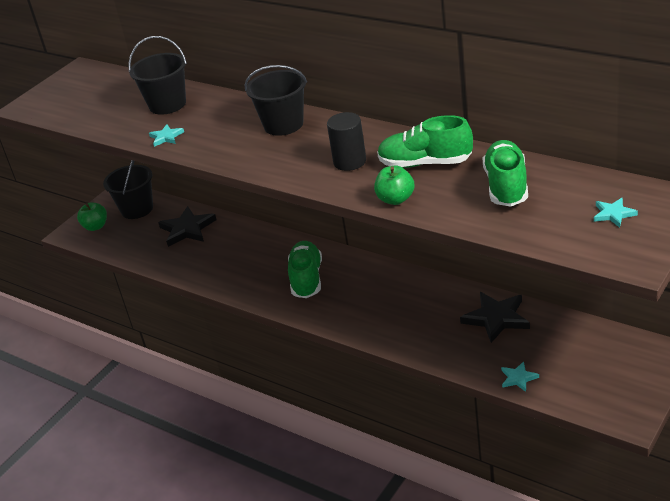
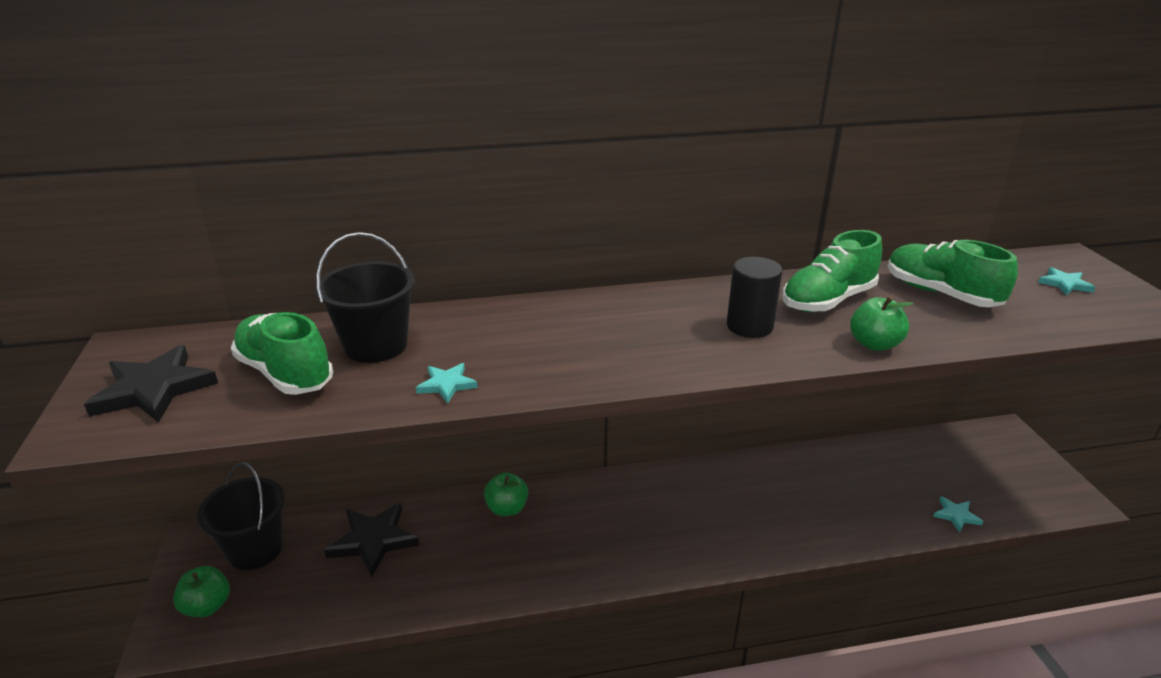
camera: 50 degrees left, 5 degrees down
black bucket [245,65,307,136] -> none
green shoe [288,241,322,298] -> green shoe moved to [231,312,333,395]
black star [460,292,530,343] -> black star moved to [84,345,218,423]
none -> green apple [484,473,528,516]

